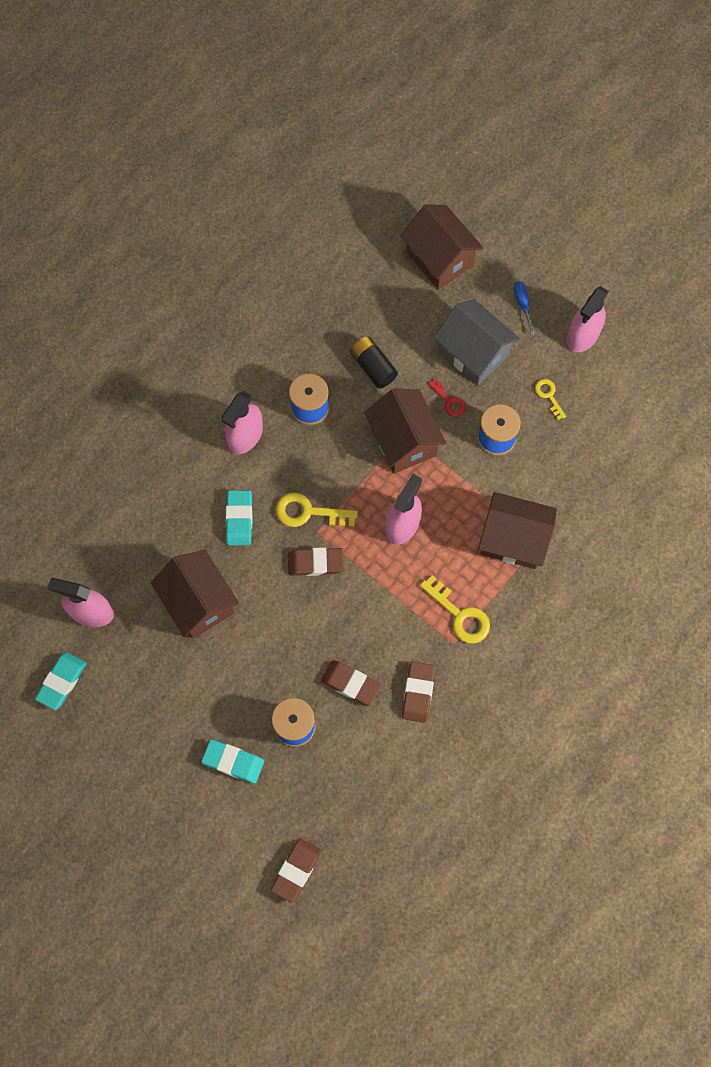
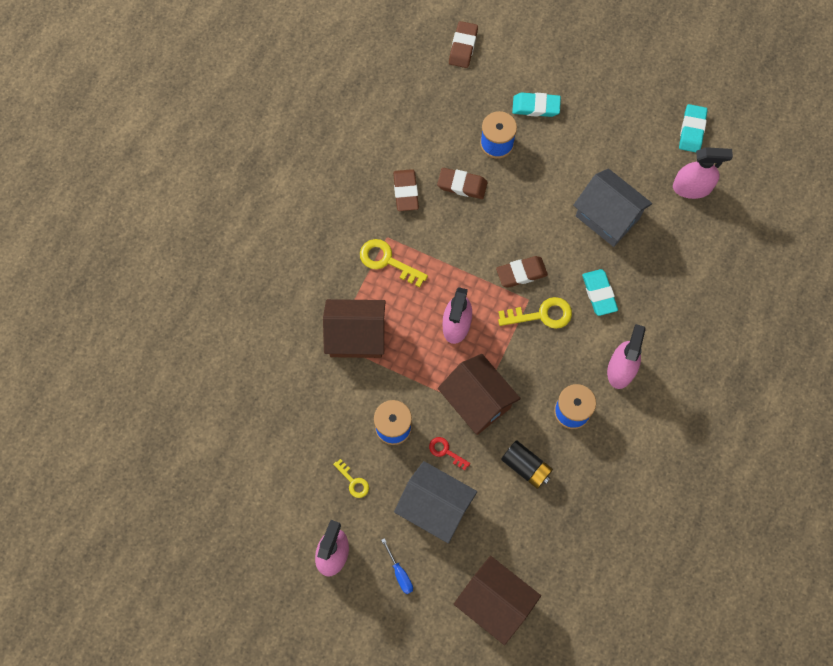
camera: 165 degrees right, 0 degrees up
brown house [151,550,239,639] -> grey house [573,168,652,247]

